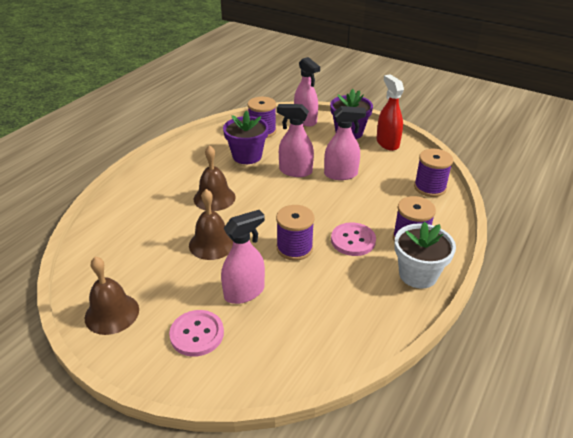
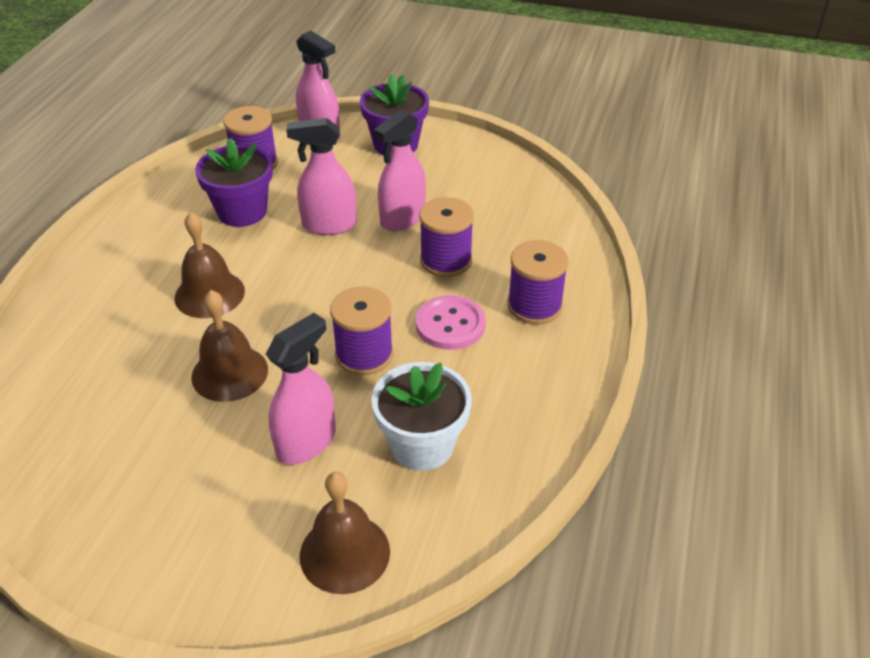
camera: 15 degrees left, 5 degrees up
brown bell [85,257,139,335] -> brown bell moved to [300,472,390,594]
pink button [169,310,224,357] -> none
pink spray bottle [324,106,366,180] -> pink spray bottle turned 150 degrees clockwise [374,110,426,231]
red spray bottle [376,74,404,151] -> none
white flower pot [394,222,456,289] -> white flower pot moved to [371,362,472,471]
purple spool [414,149,453,197] -> purple spool moved to [419,197,474,277]

